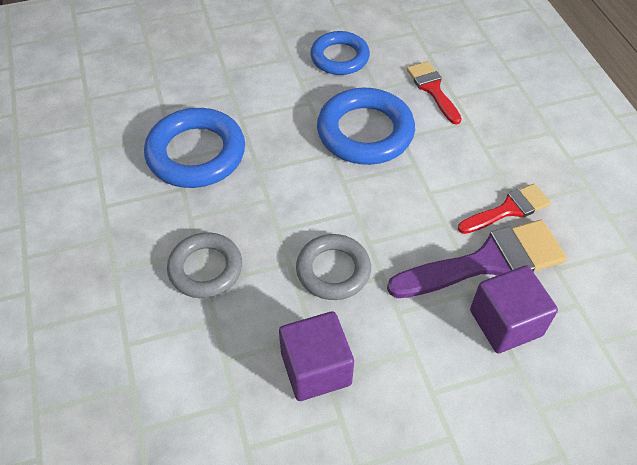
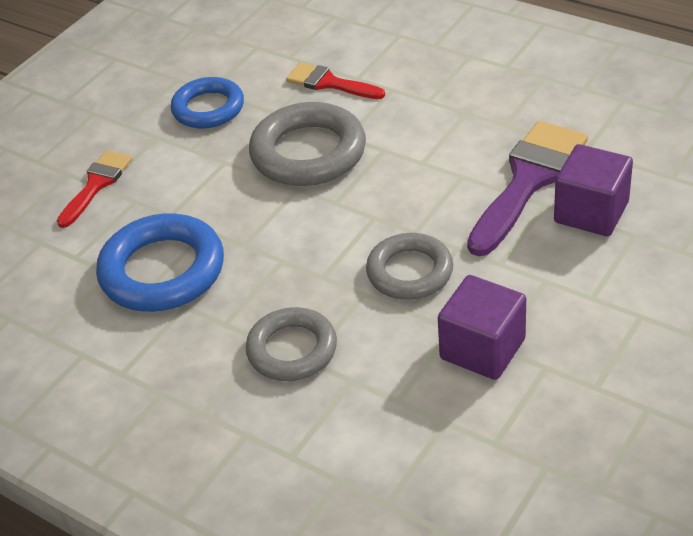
camera: 35 degrees left, 10 degrees down
blue ring [317,88,415,165] -> grey ring [249,102,366,186]
red brush [458,184,551,234] -> red brush moved to [57,150,133,228]

